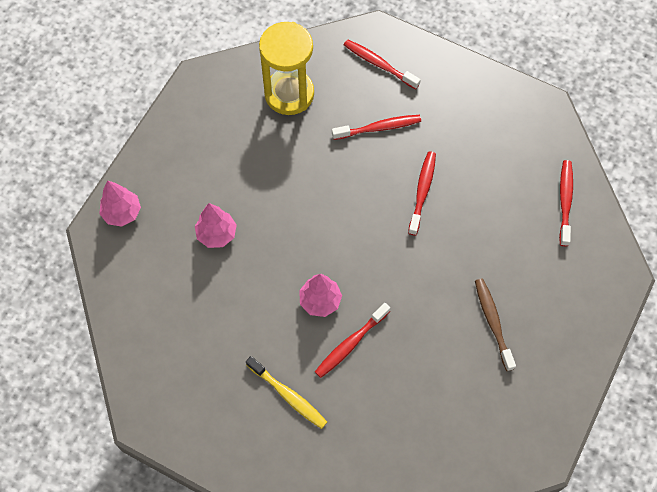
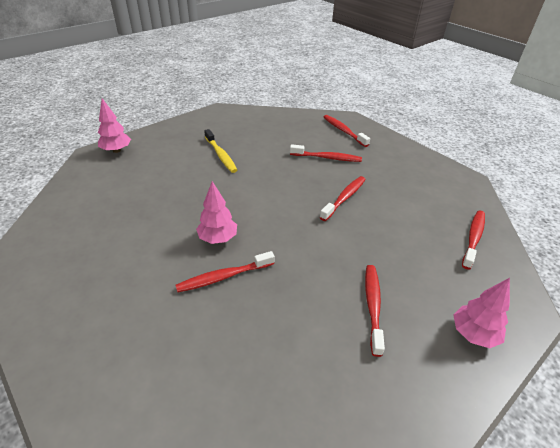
camera: 20 degrees right, 25 degrees down
pink tree [195,203,237,248] -> pink tree moved to [453,278,510,348]
yellow toothbrush [246,356,327,429] -> yellow toothbrush moved to [204,129,237,173]
yellow hourglass [259,22,314,115] -> none
brown toothbrush [475,278,516,371] -> red toothbrush [365,265,385,357]

